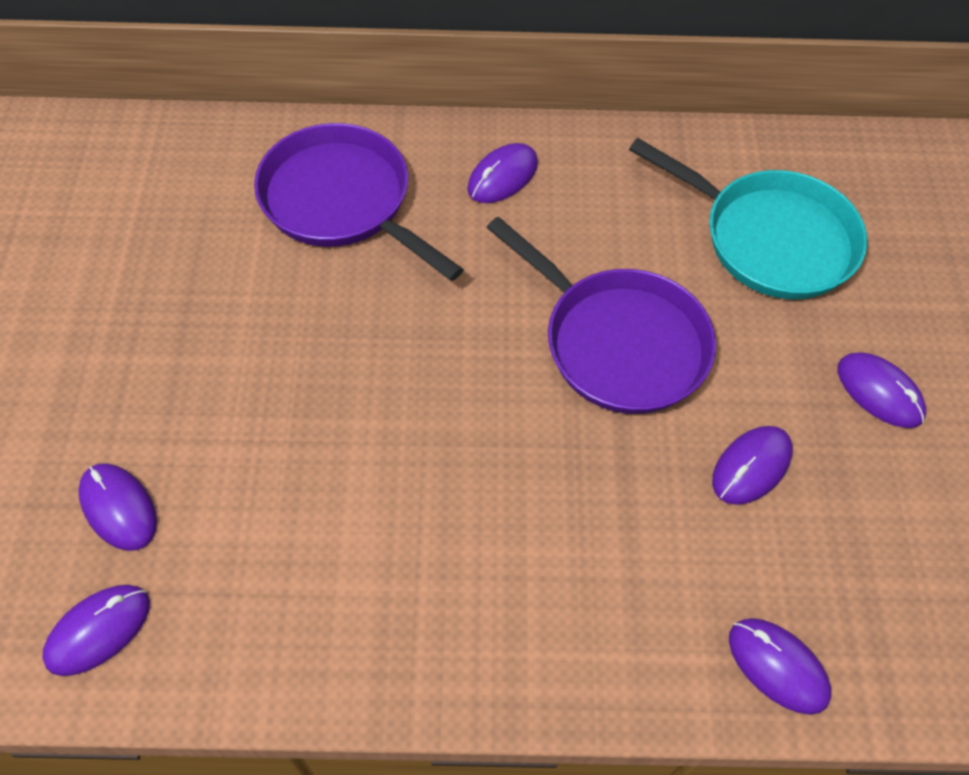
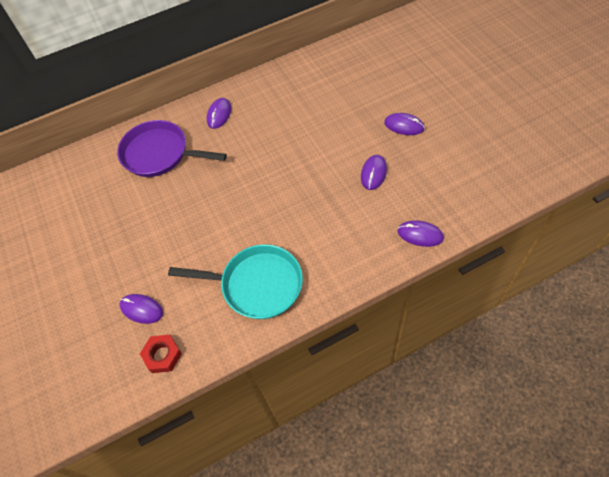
camera: 20 degrees left, 0 degrees up
purple mouse [42,585,150,676] -> red nut [140,335,182,373]
purple pan [486,217,716,414] -> none
turquoise pan [629,138,867,299] -> turquoise pan moved to [168,244,303,319]

